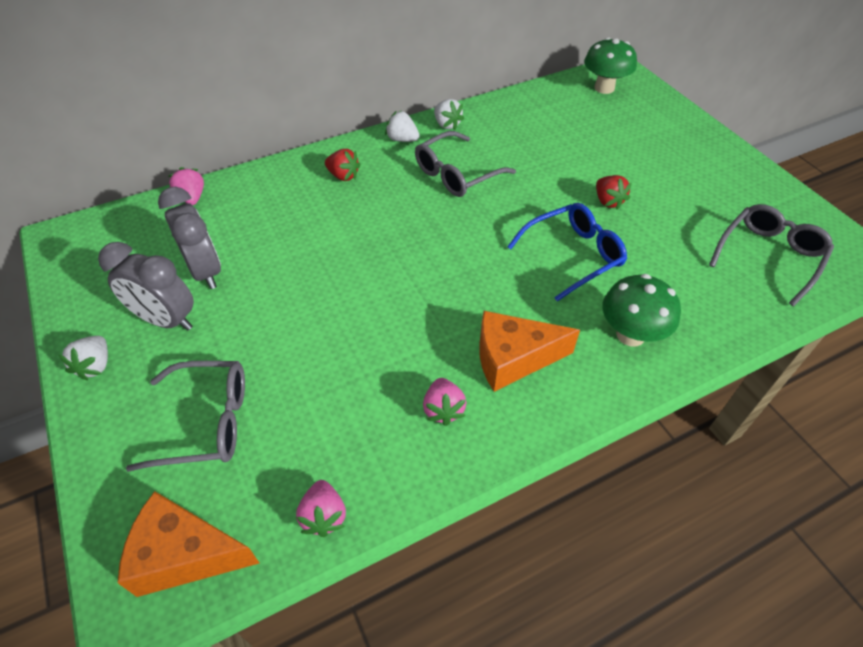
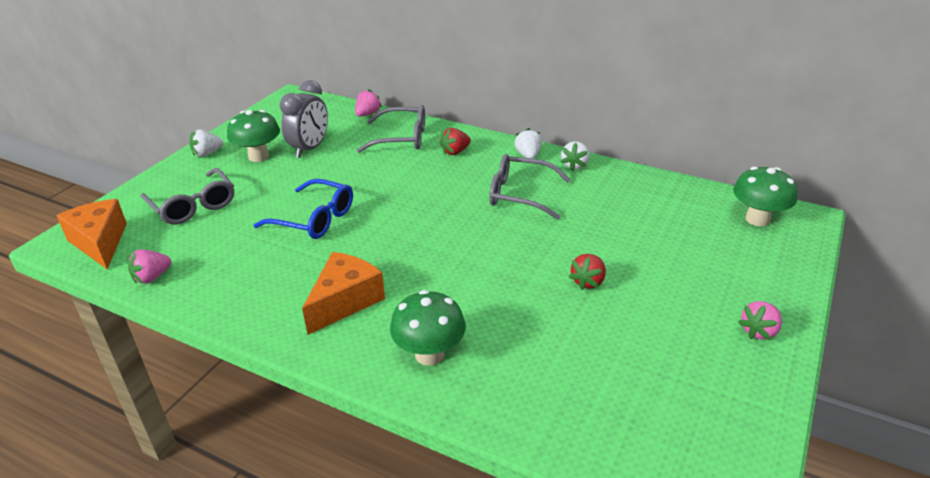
camera: 55 degrees right, 15 degrees down
grey clock [98,242,194,330] -> green mushroom [227,110,280,162]
red strawberry [325,149,361,181] -> red strawberry turned 60 degrees clockwise [439,128,471,155]
pink strawberry [423,378,467,426] -> pink strawberry moved to [738,301,782,340]
orange cheese [479,311,580,392] -> orange cheese turned 75 degrees clockwise [302,252,385,335]
blue glasses [507,203,627,301] -> blue glasses moved to [254,179,353,239]
grey glasses [709,204,834,306] -> grey glasses moved to [357,105,425,153]

